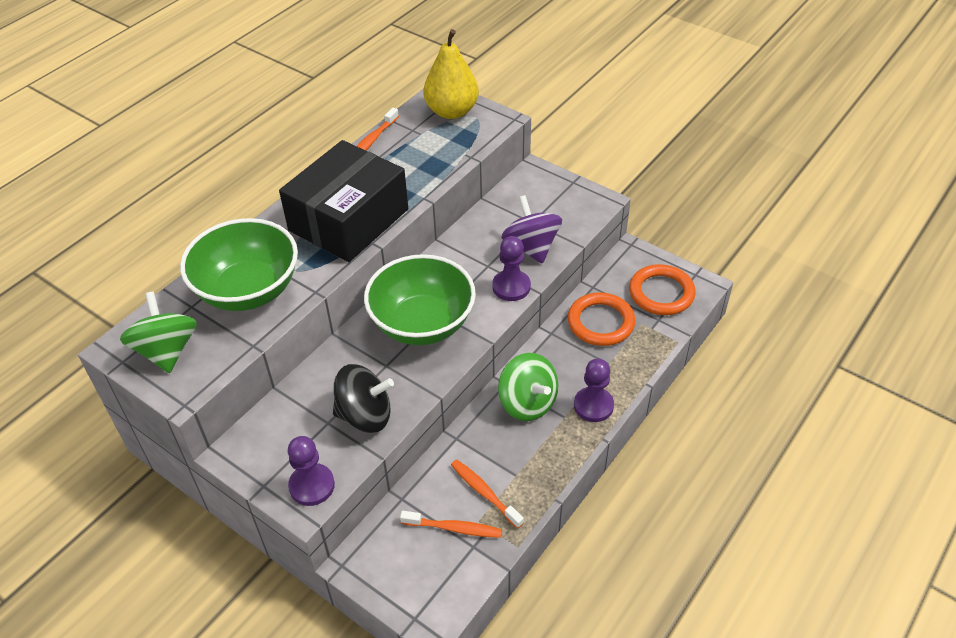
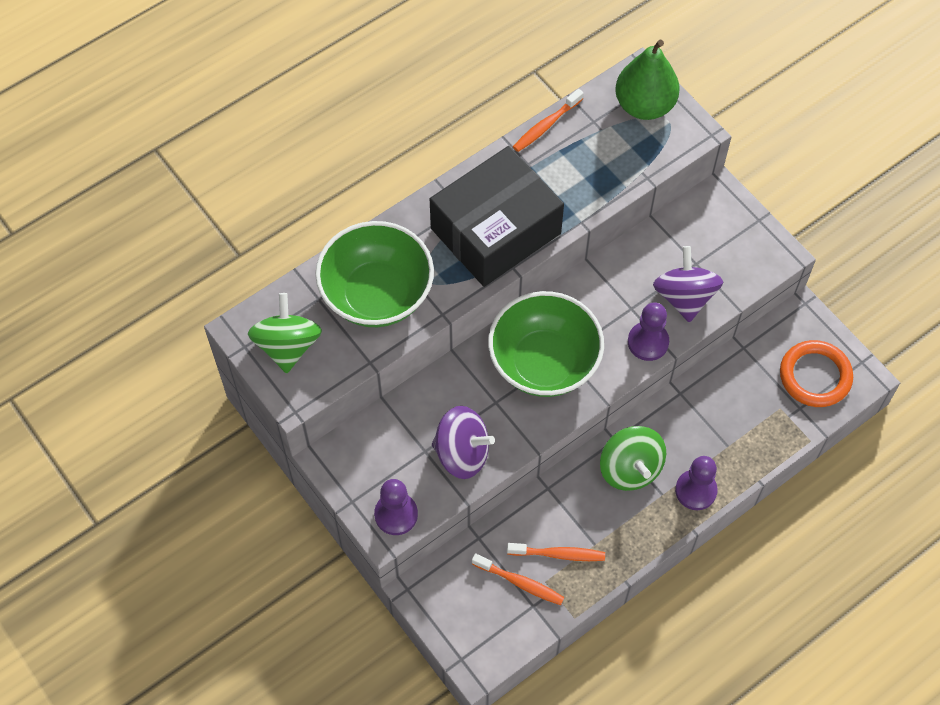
camera: 15 degrees right, 15 degrees up
black spinning top [333,364,394,433] -> purple spinning top [432,406,495,479]
yellow pear [423,29,479,119] -> green pear [615,40,680,120]
orange toothbrush [451,459,524,529] -> orange toothbrush turned 120 degrees clockwise [507,543,605,561]
orange ring [568,292,635,346] -> none

